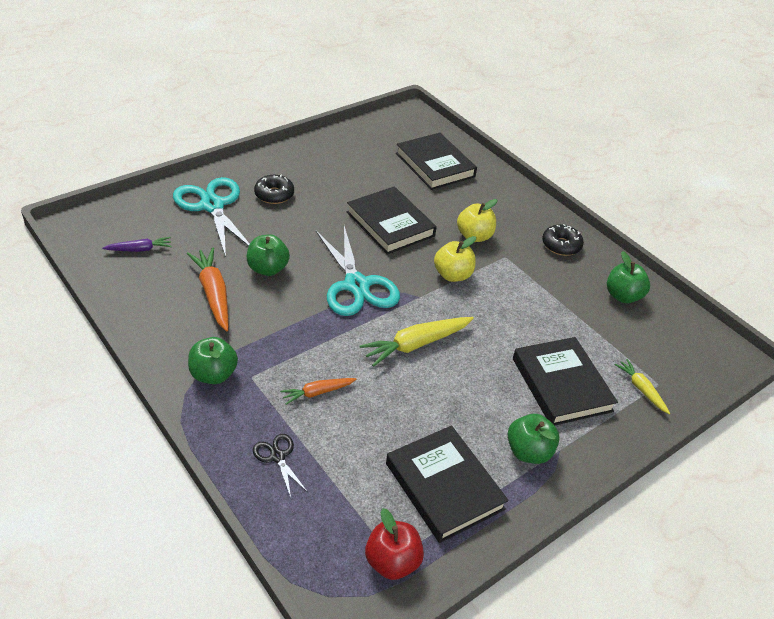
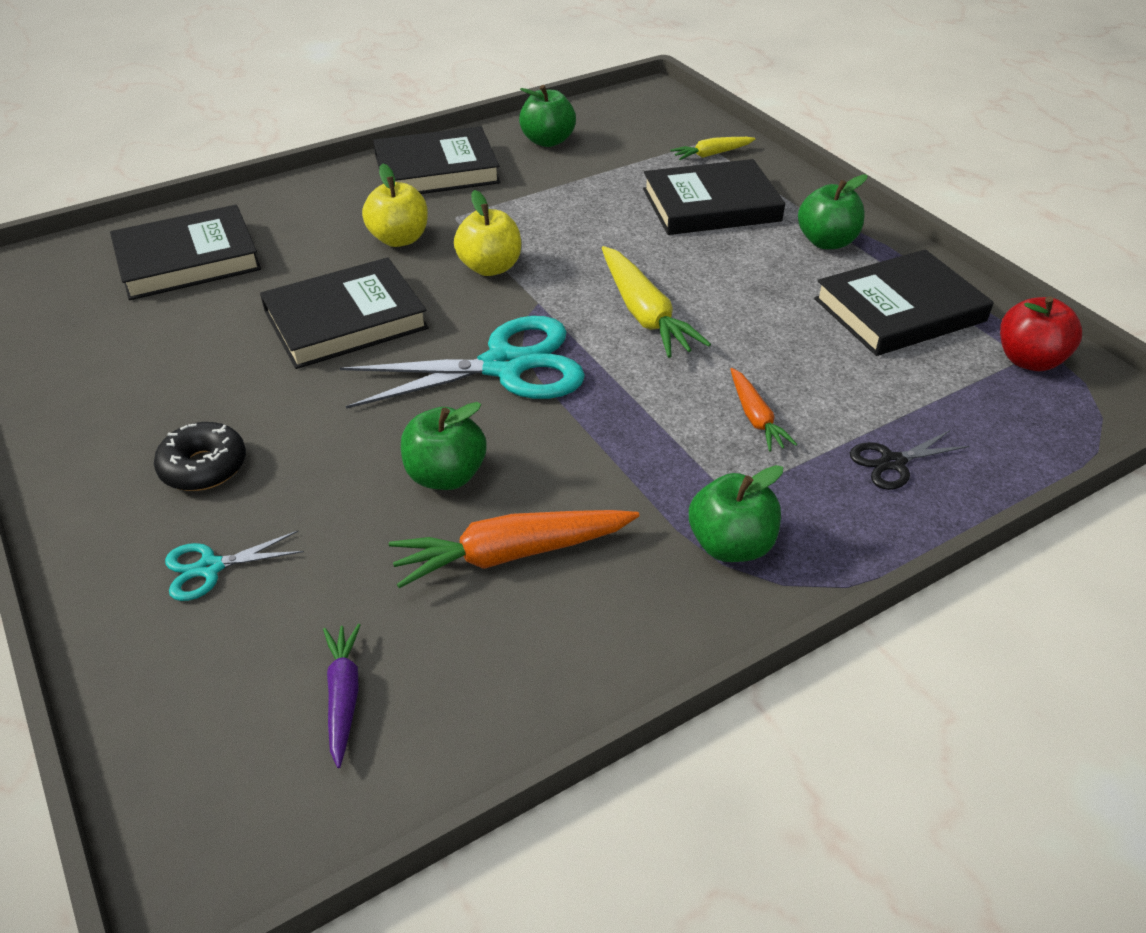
camera: 80 degrees left, 0 degrees up
turquoise scissors [173,177,250,257] -> turquoise scissors [165,531,304,601], size x0.46
black donut [542,224,584,256] -> black book [373,126,500,194]

